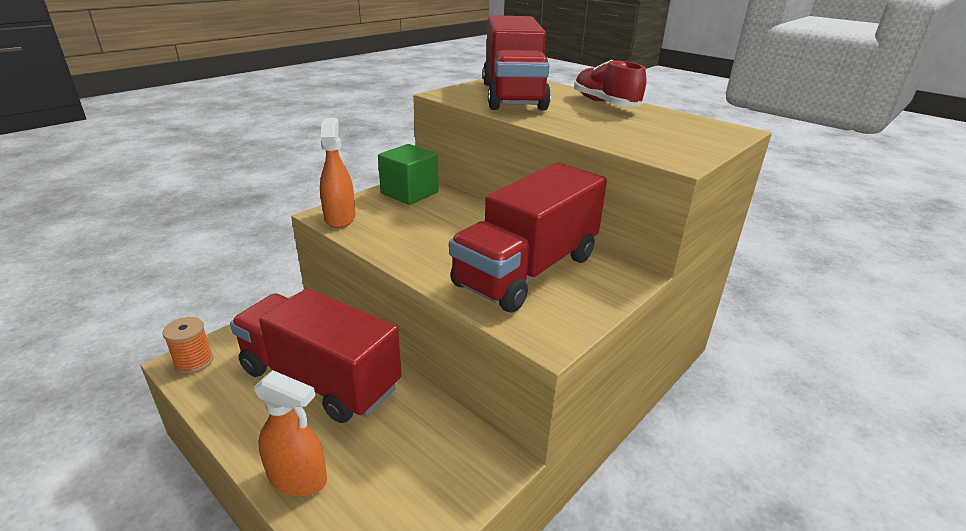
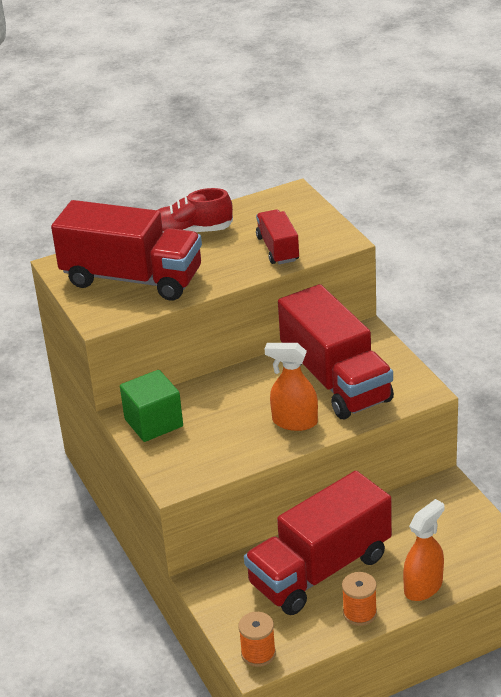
camera: 65 degrees left, 5 degrees up
orange spray bottle [320,118,355,228] -> orange spray bottle moved to [265,343,318,431]
none -> red truck [256,209,299,264]
none -> orange spool [342,572,377,626]

